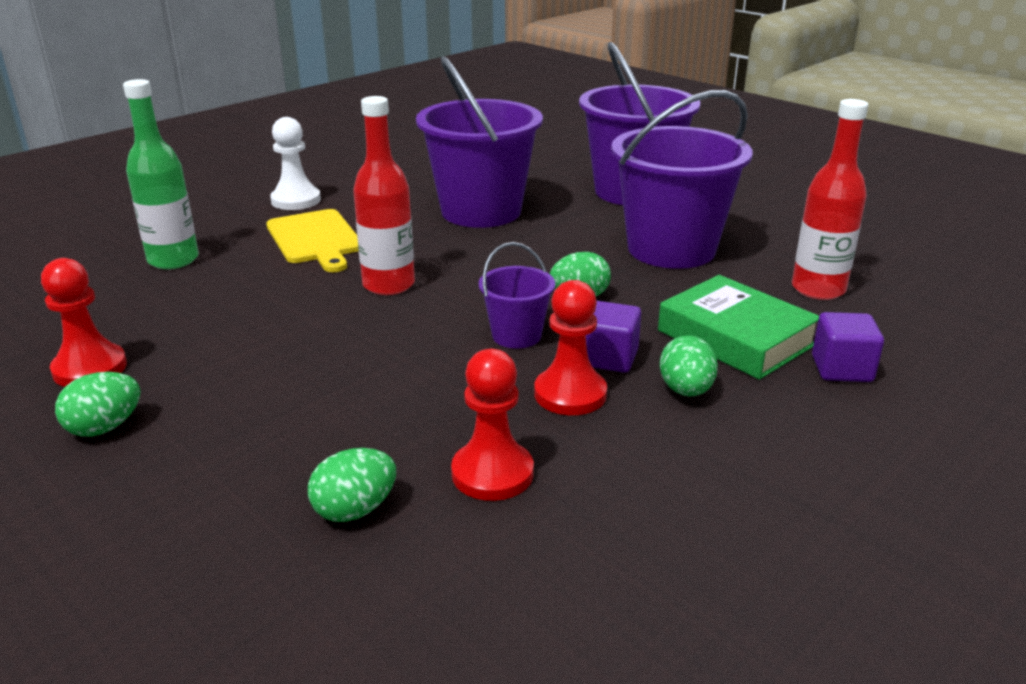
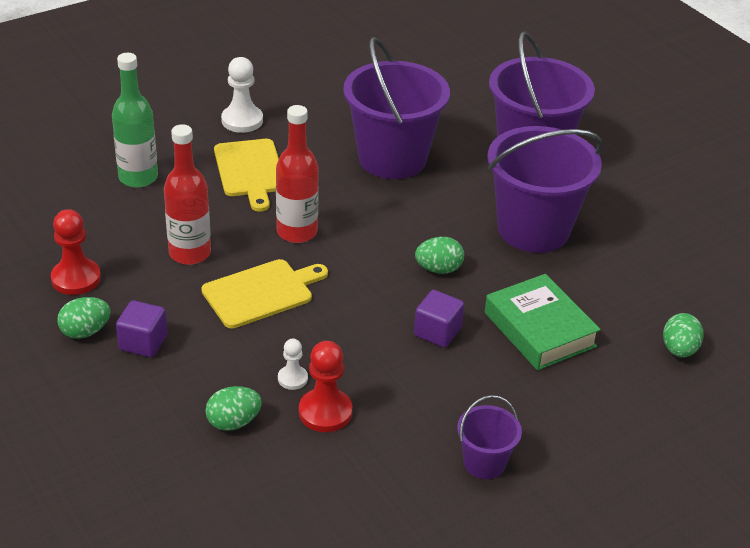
camera: 10 degrees right, 10 degrees up
purple bucket [479,242,555,349] -> purple bucket moved to [457,395,522,479]
red pawn [534,280,607,415] -> none
green egg [659,335,718,396] -> green egg moved to [663,313,704,358]
red bottle [792,99,868,300] -> red bottle moved to [164,124,211,265]
purple cube [812,312,884,382] -> purple cube moved to [116,300,167,357]
none -> yellow cutting board [201,259,328,328]
none -> white pawn [278,339,308,390]

